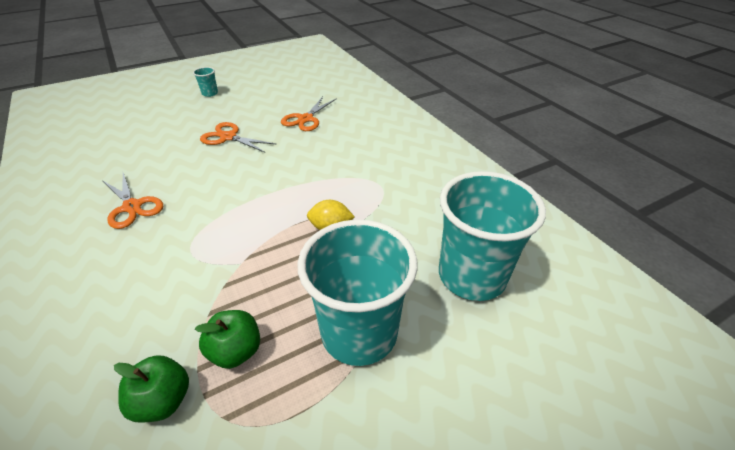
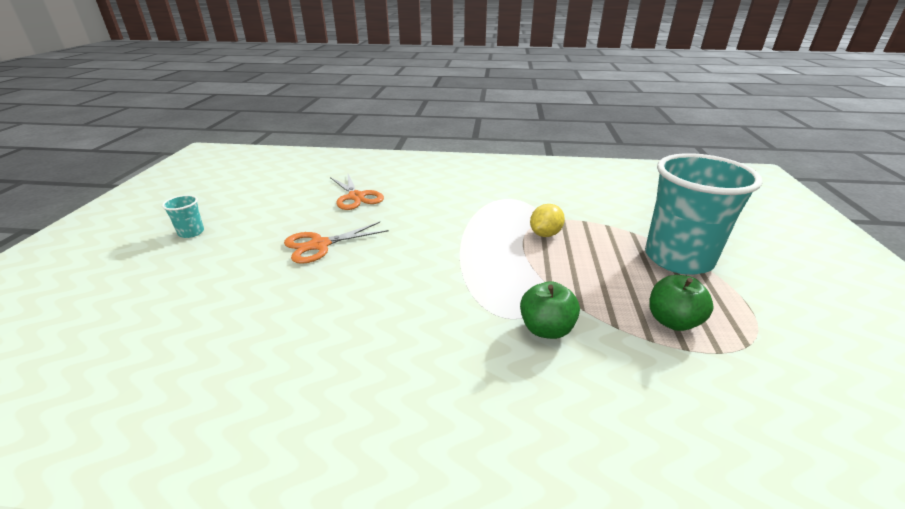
camera: 55 degrees left, 10 degrees down
orange scissors [102,173,163,229] -> none
green apple [114,355,189,423] -> green apple moved to [520,281,580,339]
turquoise cup [439,171,546,301] -> none

